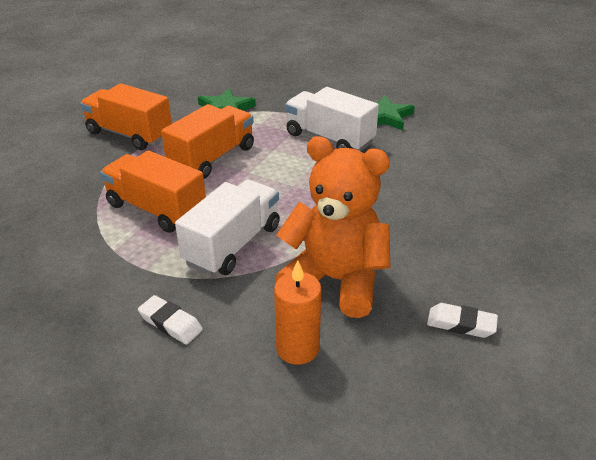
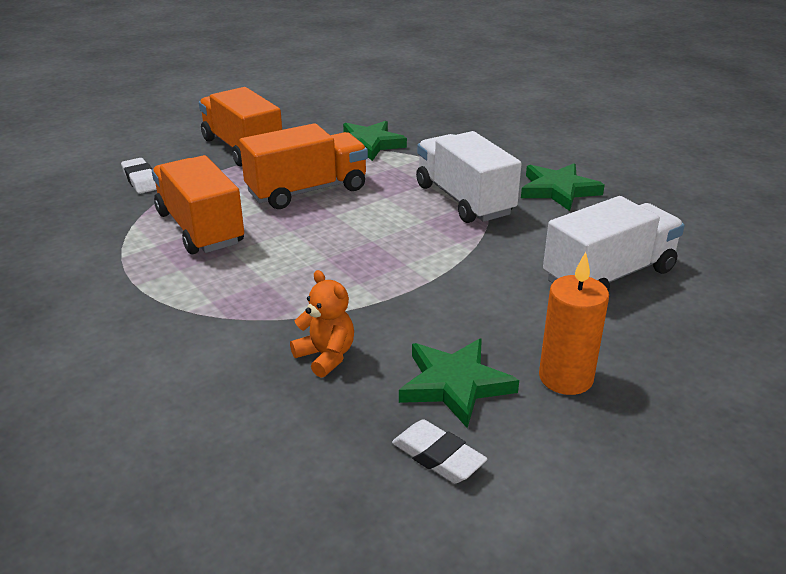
camera: 25 degrees right, 5 degrees down
white eraser [138,295,203,344] -> white eraser moved to [121,158,157,194]
white truck [175,179,280,276] -> white truck moved to [543,196,685,292]
orange candle [274,260,322,365] -> orange candle moved to [539,252,609,395]
orange teddy bear [275,136,391,318] -> orange teddy bear [290,270,354,378], size x0.44
none -> green star [399,339,519,428]

